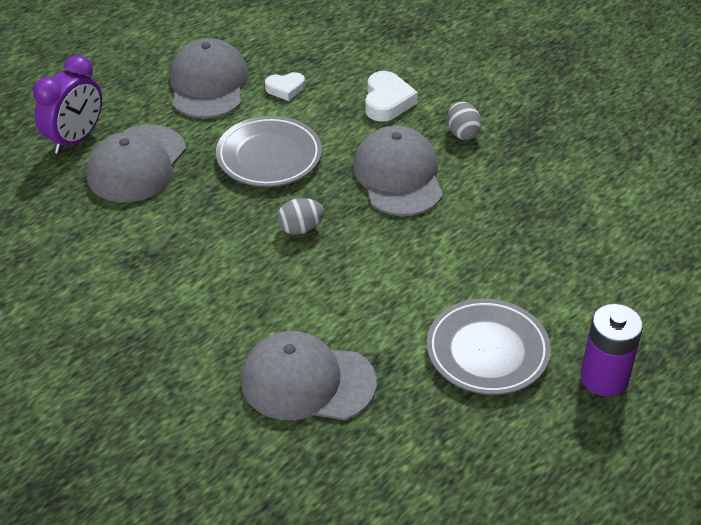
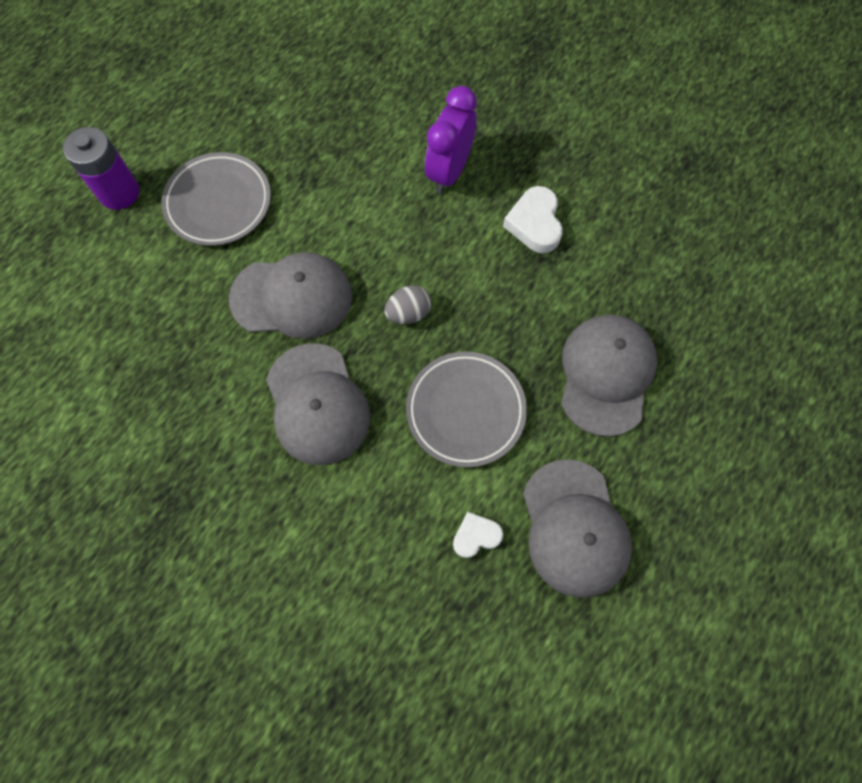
camera: 170 degrees right, 25 degrees up
purple clock [33,55,102,154] -> purple clock moved to [425,86,477,194]
grey cap [241,331,377,420] -> grey cap moved to [229,252,352,339]
white heart [365,71,418,122] -> white heart moved to [503,186,563,253]
grey egg [447,101,482,140] -> none

